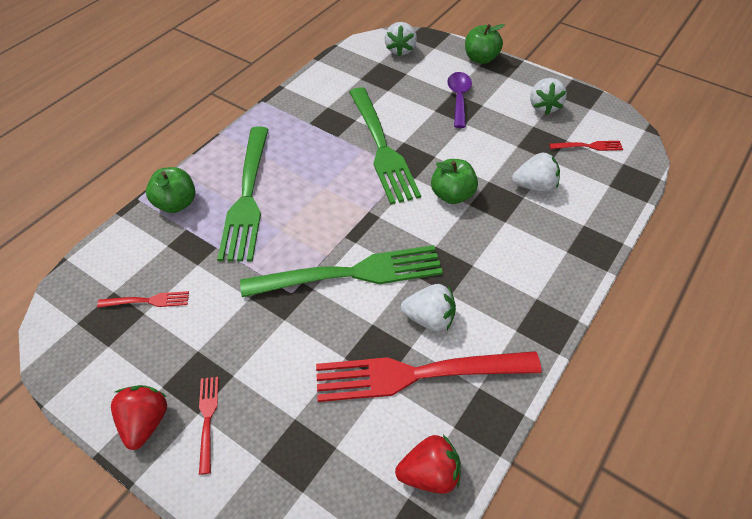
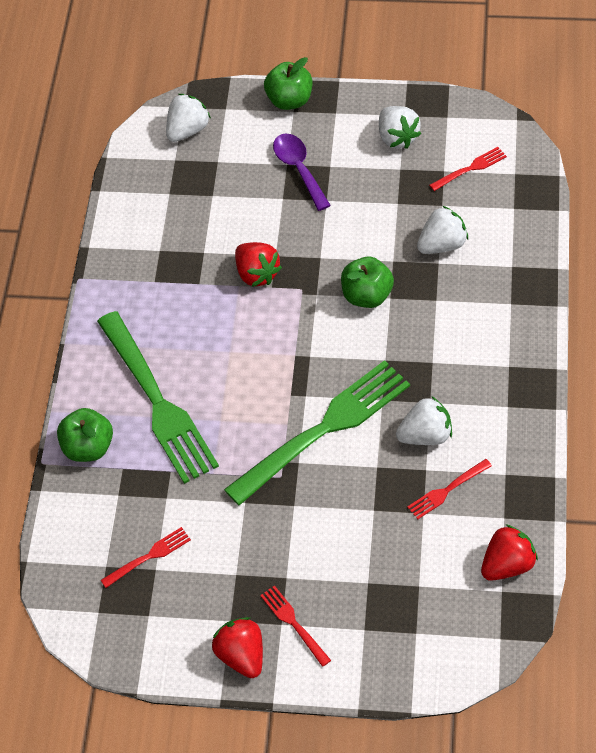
camera: 25 degrees left, 5 degrees up
red fork [316,351,542,402] -> red fork [407,459,492,519], size x0.43
green fork [349,87,421,204] -> red strawberry [235,242,282,287]
white strawberry [384,22,417,57] -> white strawberry turned 120 degrees counterclockwise [166,94,211,142]

